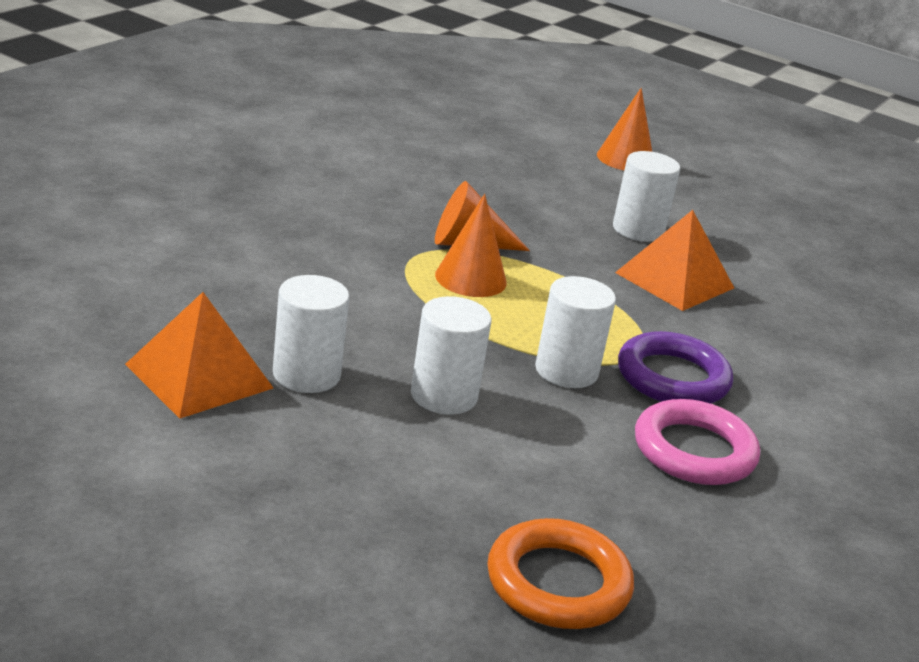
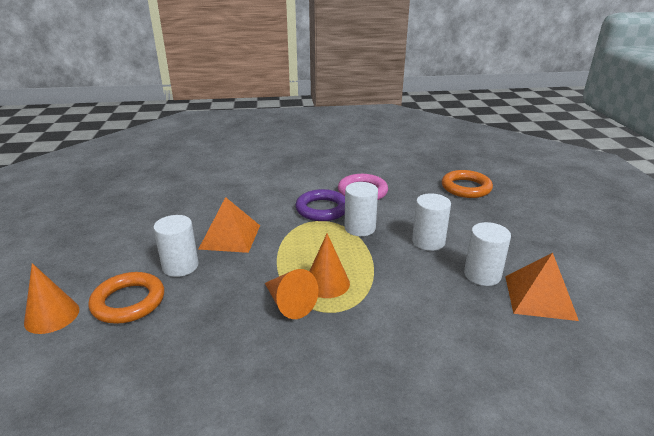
camera: 125 degrees left, 0 degrees up
none -> orange ring [88,272,164,324]

